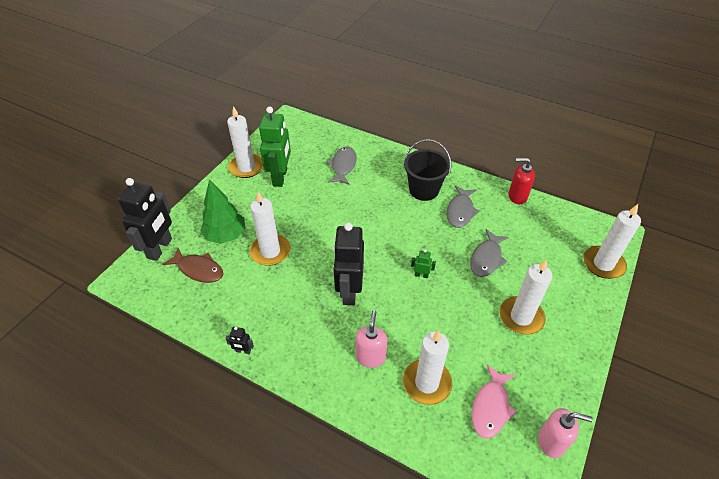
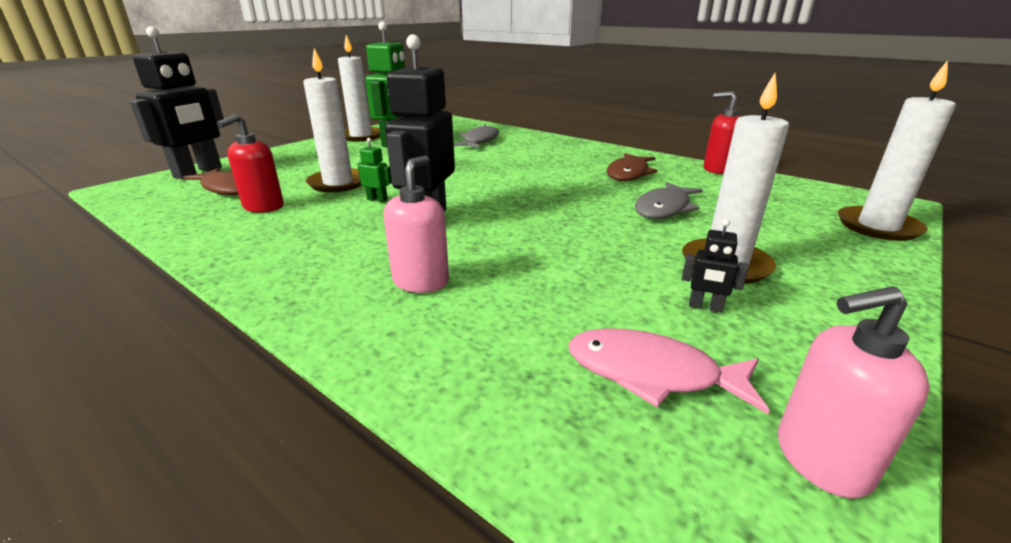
camera: 10 degrees right, 20 degrees down
green tree [200,179,246,244] -> none
black robot [225,327,254,354] -> black robot moved to [682,219,749,313]
white candle [403,330,452,405] -> none
black bucket [404,139,452,201] -> none
green robot [411,249,436,278] -> green robot moved to [357,138,392,202]
grey fish [447,185,480,228] -> brown fish [607,153,658,181]
pink fish [472,365,517,439] -> pink fish turned 75 degrees clockwise [568,328,770,414]
pink soap dispenser [538,408,593,458] -> pink soap dispenser turned 150 degrees clockwise [778,286,930,499]
none -> red soap dispenser [217,114,284,213]

